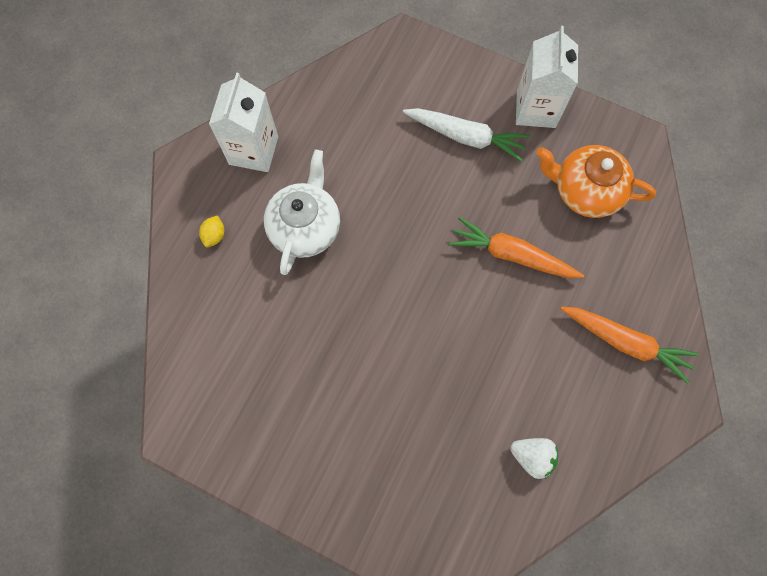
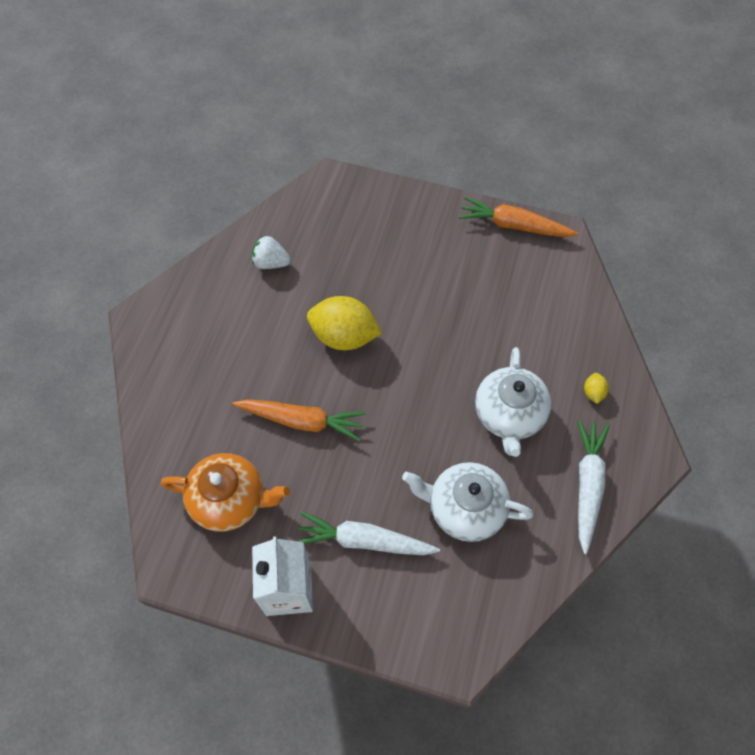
camera: 170 degrees right, 10 degrees down
white carton [209,72,278,172] -> white carrot [577,419,610,554]
orange carrot [560,307,699,384] -> orange carrot moved to [459,197,578,237]
none -> yellow lemon [307,296,382,350]
none -> white teapot [402,462,534,542]

